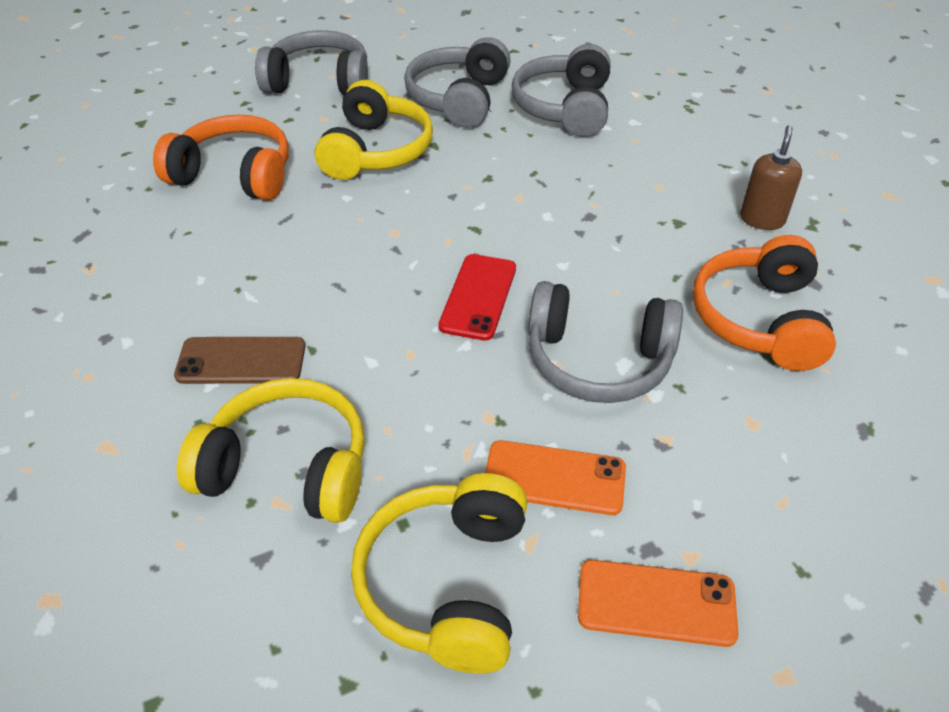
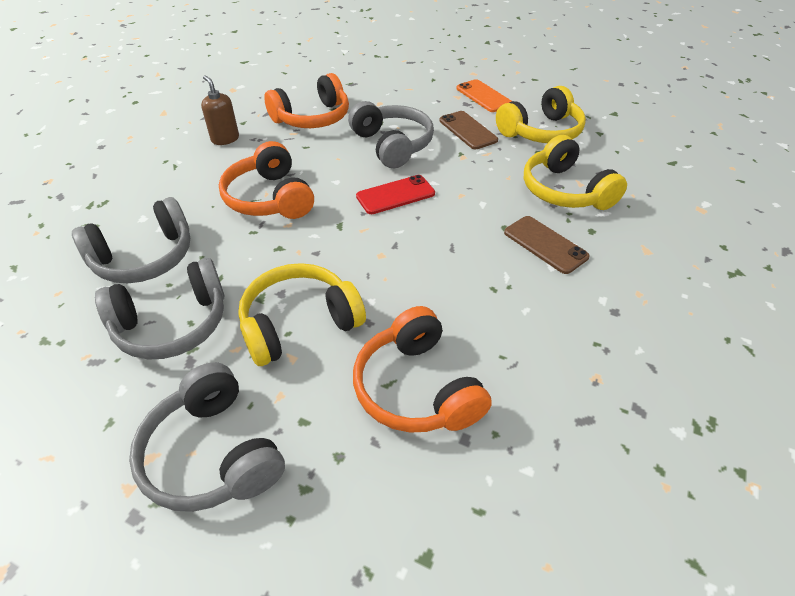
camera: 130 degrees left, 0 degrees up
orange phone [485,440,626,515] -> brown phone [439,111,498,149]
brown soap dispenser [740,125,802,230] -> brown soap dispenser turned 75 degrees clockwise [201,75,239,145]
none -> orange headphones [219,141,314,219]

